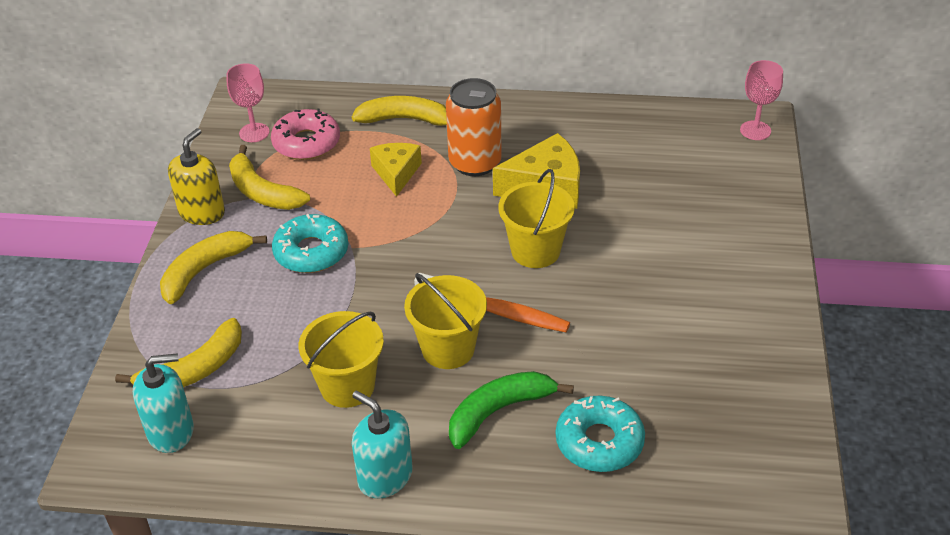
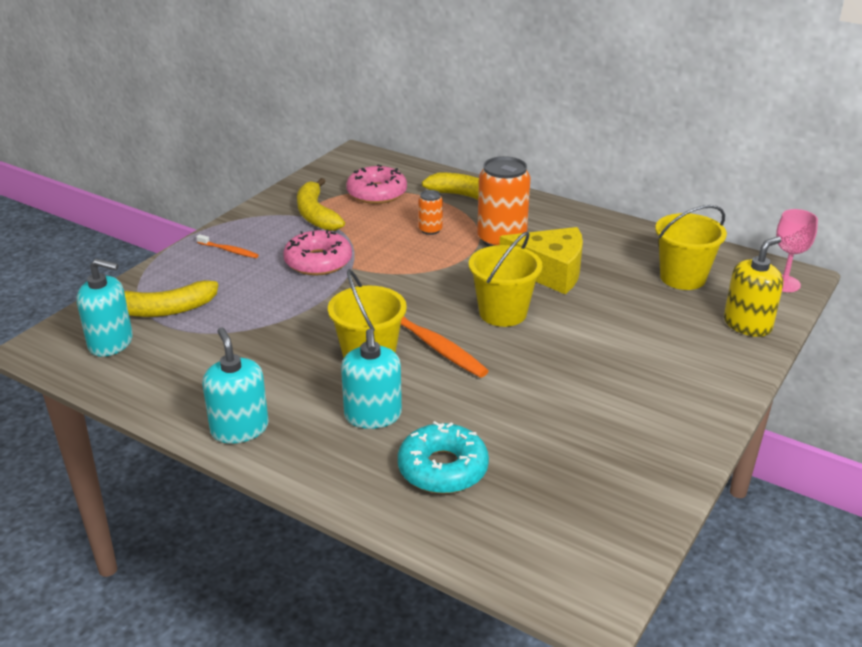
camera: 25 degrees right, 10 degrees down
yellow banana [160,231,267,304] -> orange toothbrush [196,234,259,258]
yellow soap dispenser [168,128,225,225] -> yellow soap dispenser moved to [724,236,783,337]
pink goblet [226,63,270,142] -> none
turquoise donut [272,214,348,273] -> pink donut [283,230,352,276]
yellow bucket [299,311,384,408] -> yellow bucket moved to [655,205,727,290]
yellow cheese [370,143,422,197] -> orange can [418,190,443,235]
green banana [449,371,574,449] -> turquoise soap dispenser [341,329,402,429]

